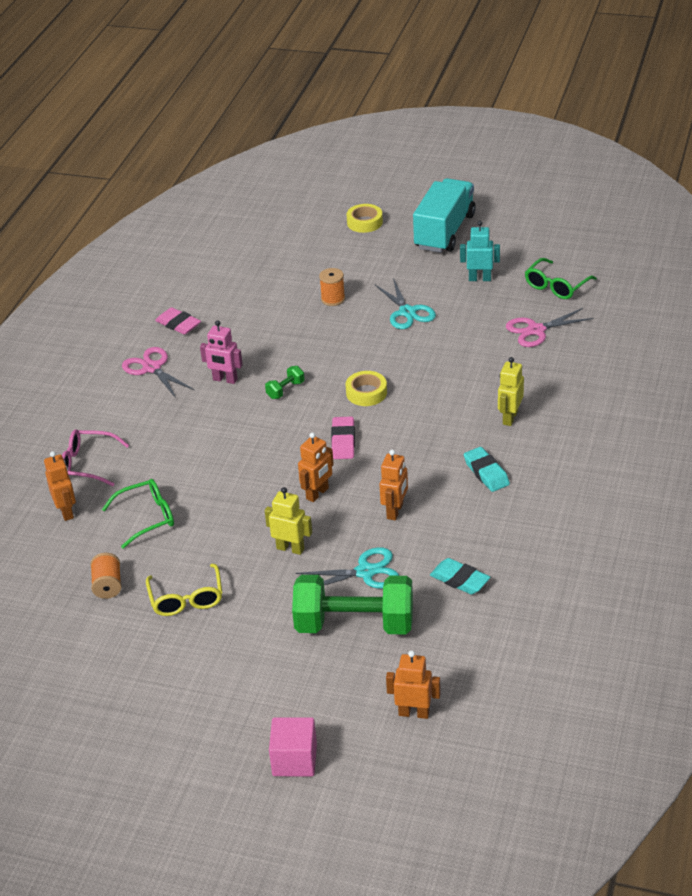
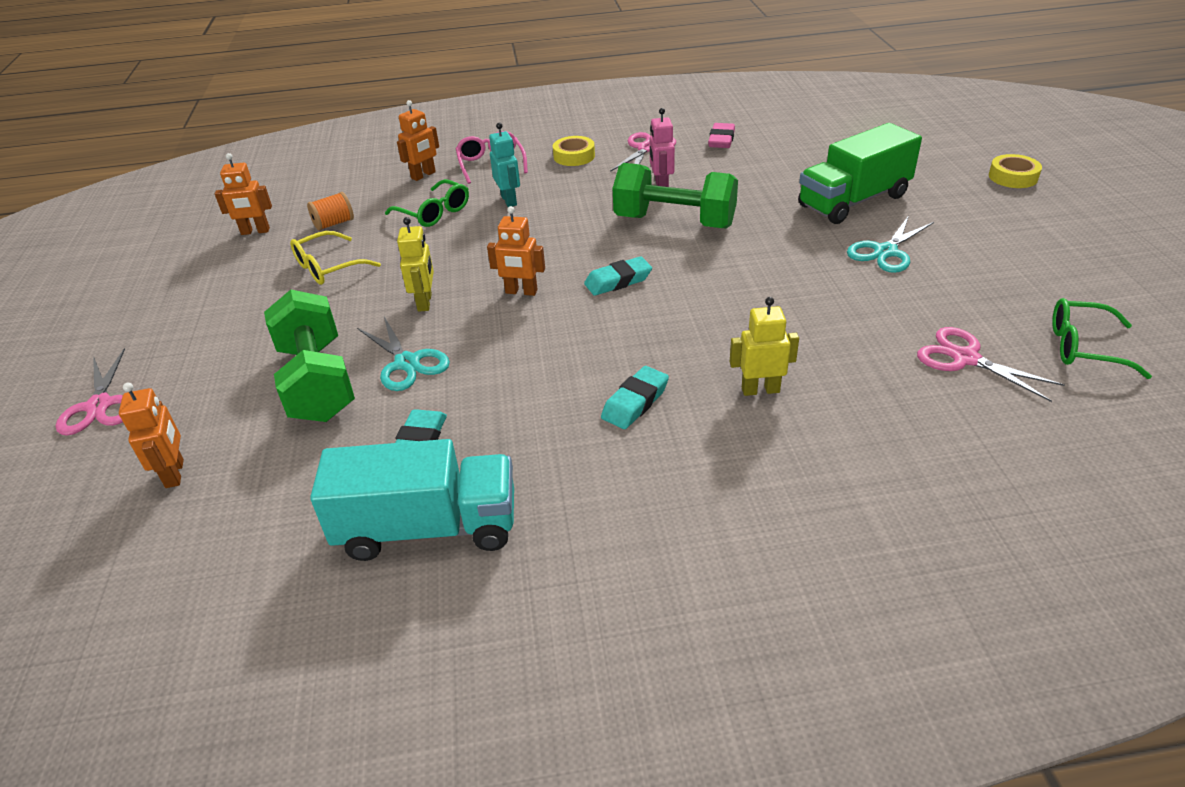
camera: 65 degrees right, 0 degrees up
green dumbbell [265,366,305,399] -> green dumbbell [613,163,738,228], size x2.47
pink cube [269,717,317,776] -> pink scissors [56,348,125,436]
orange spool [319,268,345,306] -> green truck [798,123,922,224]
pink eraser [331,416,355,459] -> turquoise eraser [584,256,652,296]
yellow tape [345,371,387,406] -> yellow tape moved to [553,136,595,166]
orange robot [379,450,408,521] -> orange robot moved to [215,153,272,235]
turquoise truck [413,178,476,253] -> turquoise truck moved to [310,439,514,561]
turquoise robot [460,221,500,281] -> turquoise robot moved to [489,123,520,207]

